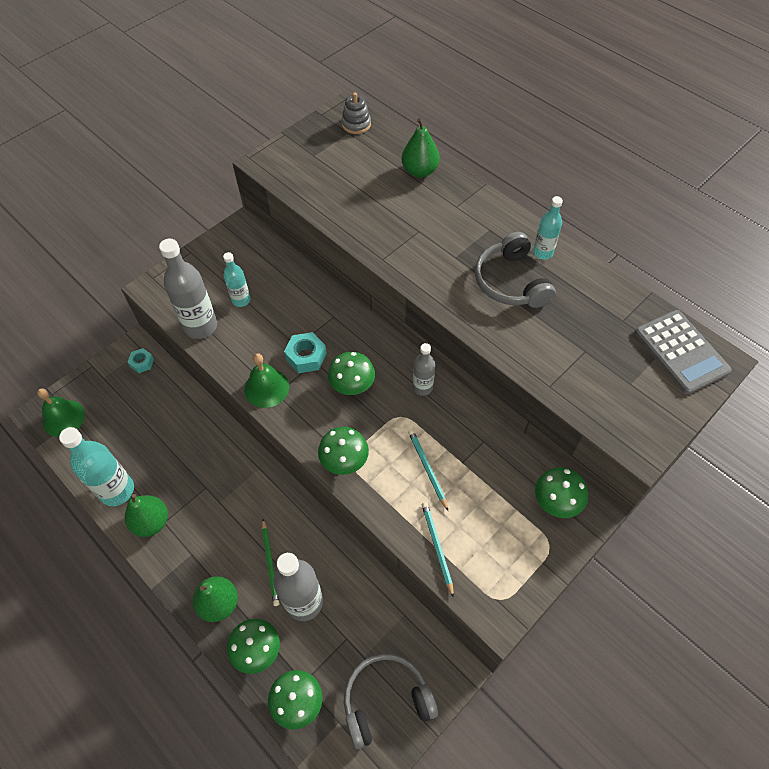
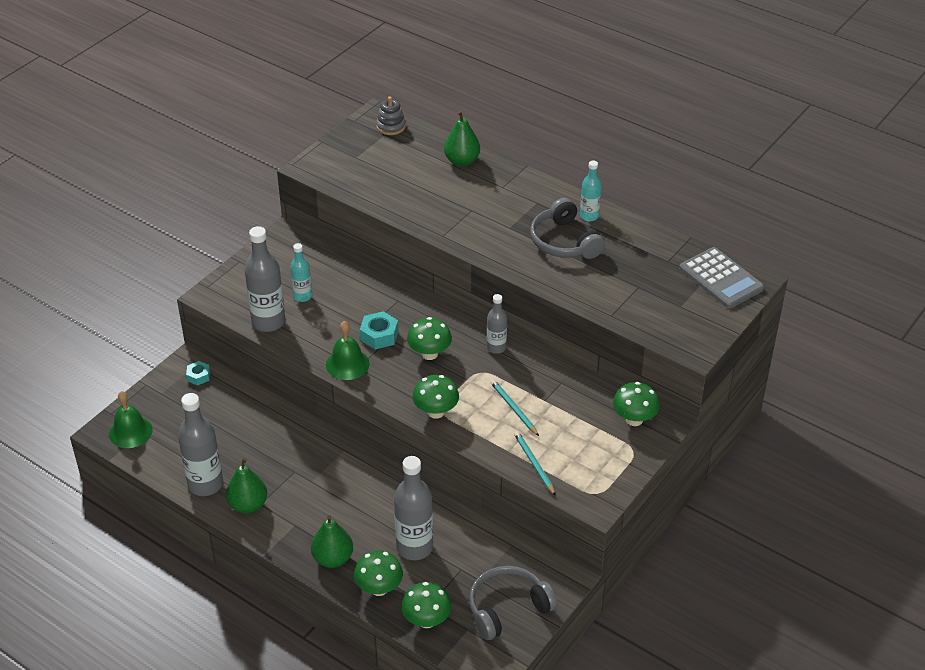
camera: 10 degrees left, 15 degrees down
turquoise bottle [59,427,134,506] -> grey bottle [178,393,223,496]
green pencil [262,519,280,606] -> none

